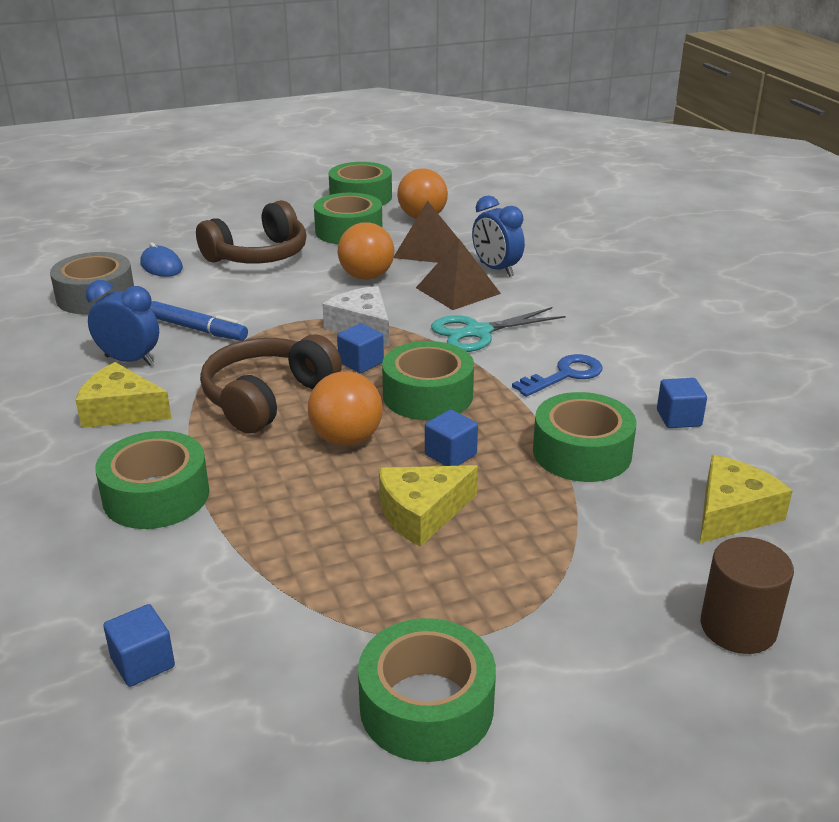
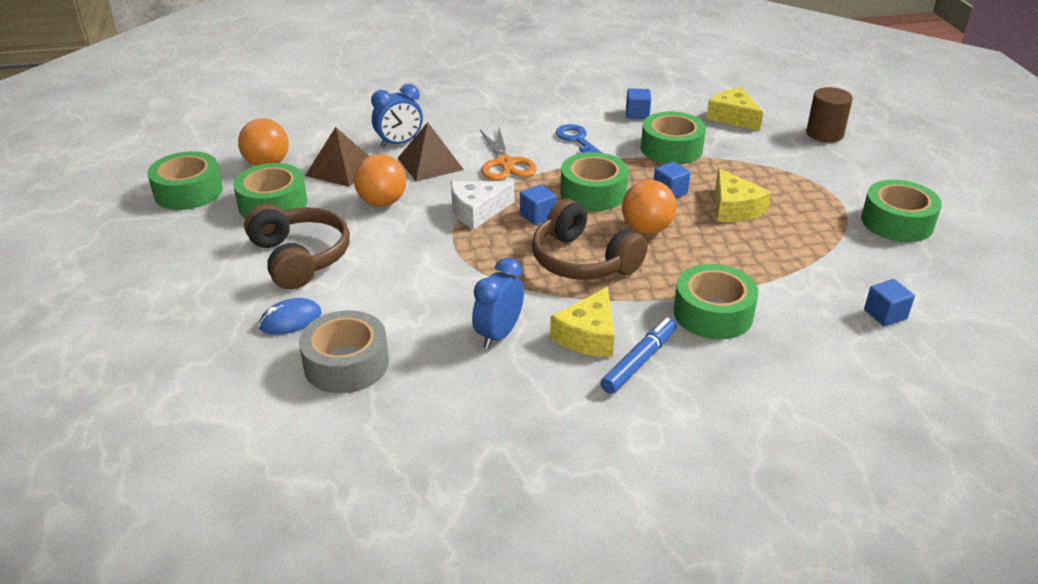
camera: 80 degrees left, 5 degrees up
blue marker [150,301,248,341] -> blue marker moved to [600,318,677,394]
turquoise scissors [431,307,565,352] -> orange scissors [480,129,537,181]

